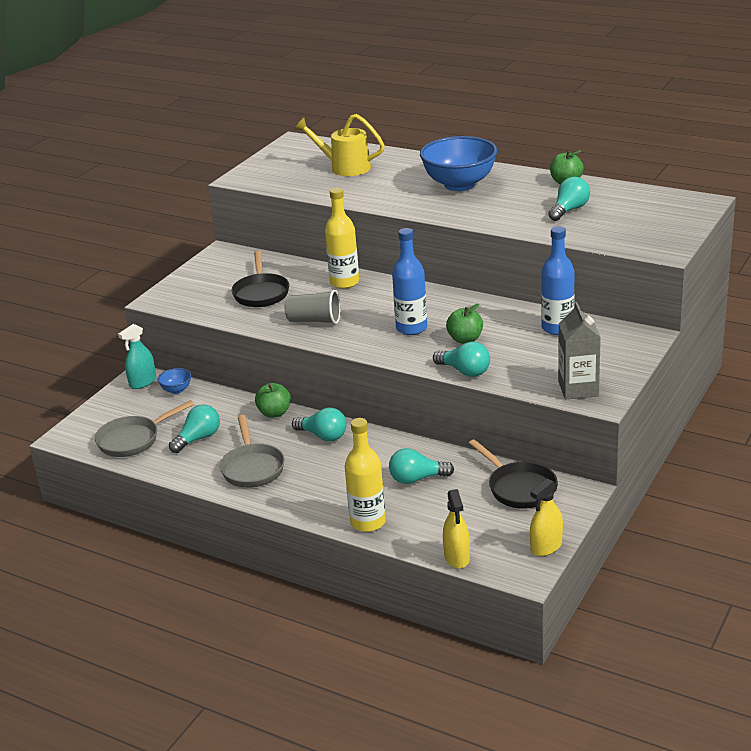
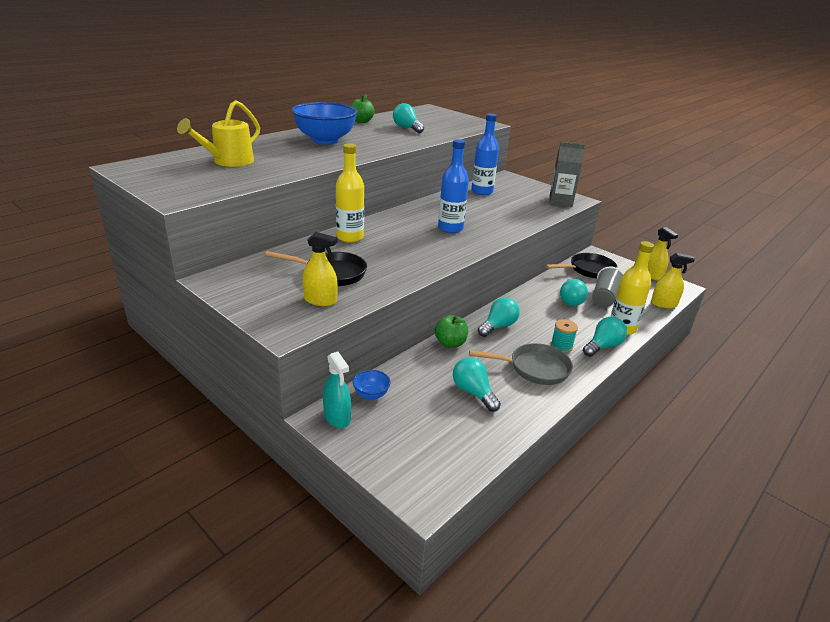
camera: 80 degrees left, 0 degrees up
grey pan [95,400,194,457] -> none
grey cup [285,290,341,324] -> grey cup moved to [592,266,624,307]
turquoise light bulb [433,342,490,377] -> turquoise light bulb moved to [583,317,627,357]
green apple [446,304,483,344] -> none
none -> yellow spray bottle [302,232,338,306]
none -> turquoise spool [551,319,578,353]

